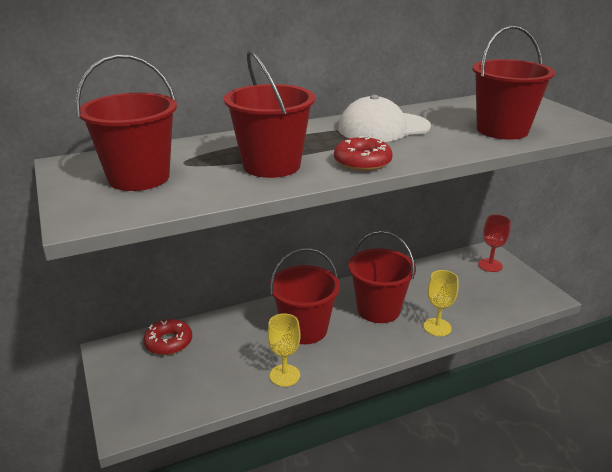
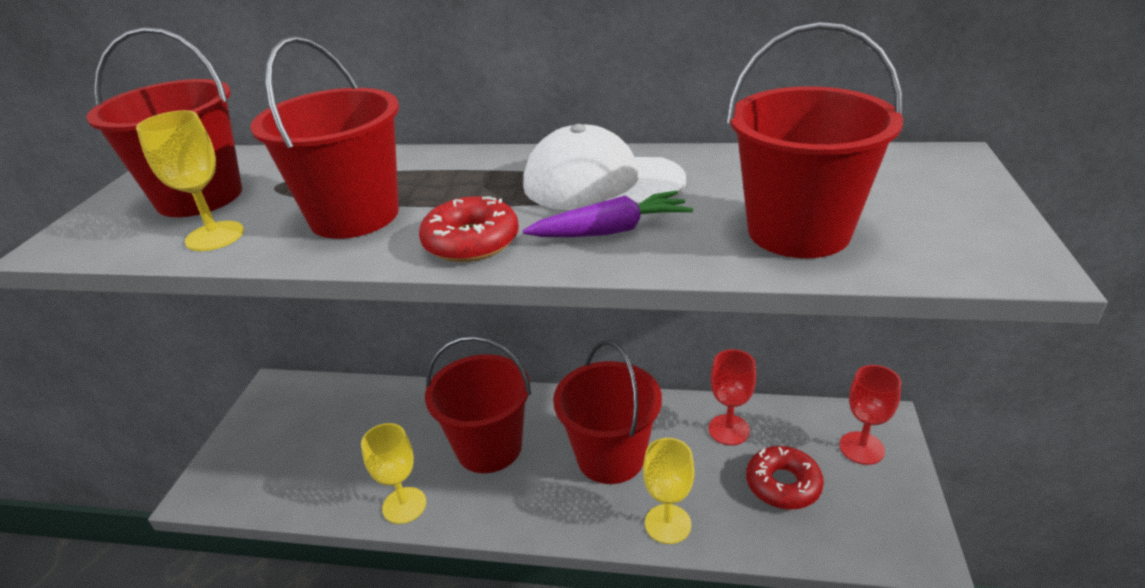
camera: 35 degrees right, 5 degrees up
red donut [144,319,192,355] -> red donut moved to [746,446,824,510]
none -> yellow goblet [136,110,244,251]
none -> purple carrot [523,191,693,237]
none -> red goblet [708,349,756,445]

